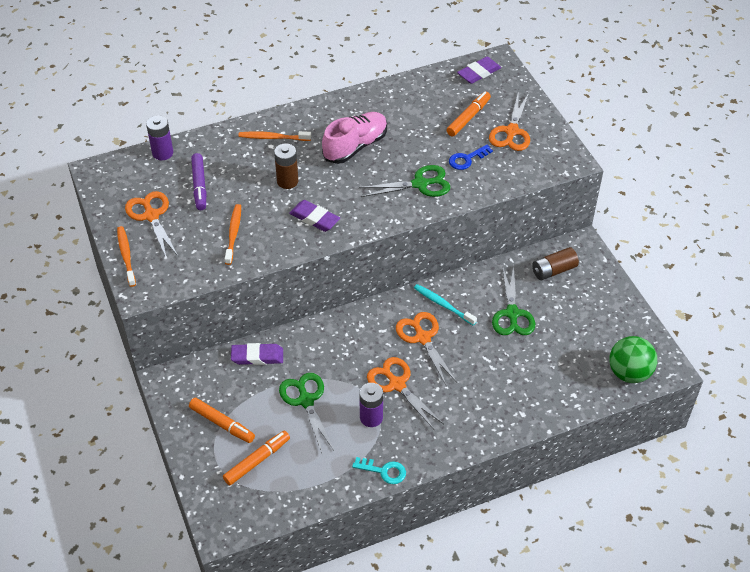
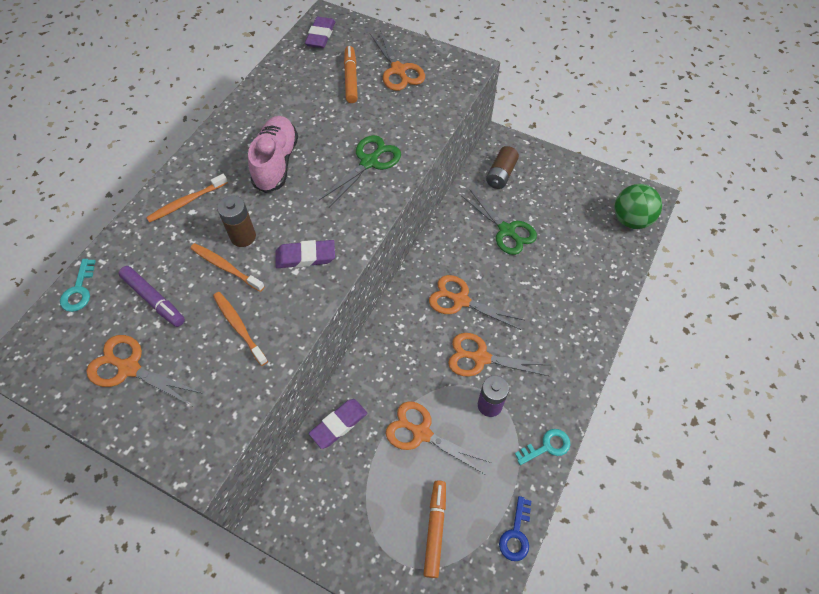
camera: 40 degrees left, 10 degrees up
orange toothbrush [117,226,136,287] -> orange toothbrush moved to [190,243,265,292]
purple battery [146,115,173,160] -> turquoise key [60,259,96,312]
orange marker [189,398,255,443] -> none
green scissors [279,373,334,453] -> orange scissors [385,401,491,474]
turquoise toothbrush [414,284,477,326] -> none
blue key [449,145,493,170] -> blue key moved to [499,496,531,561]

